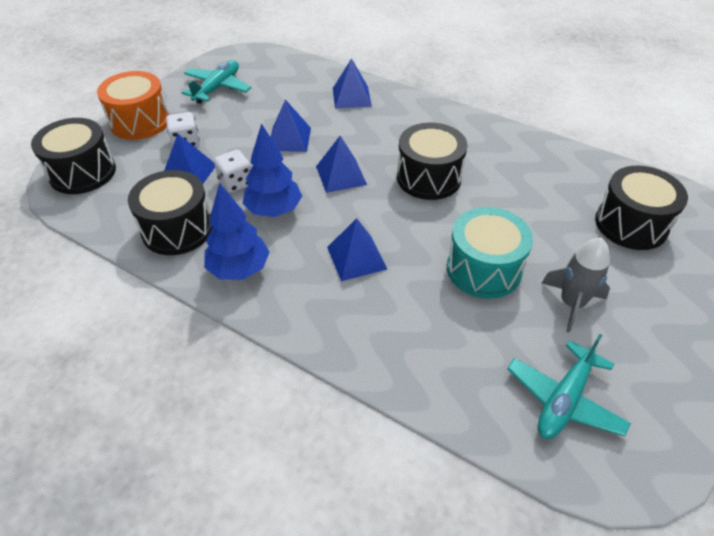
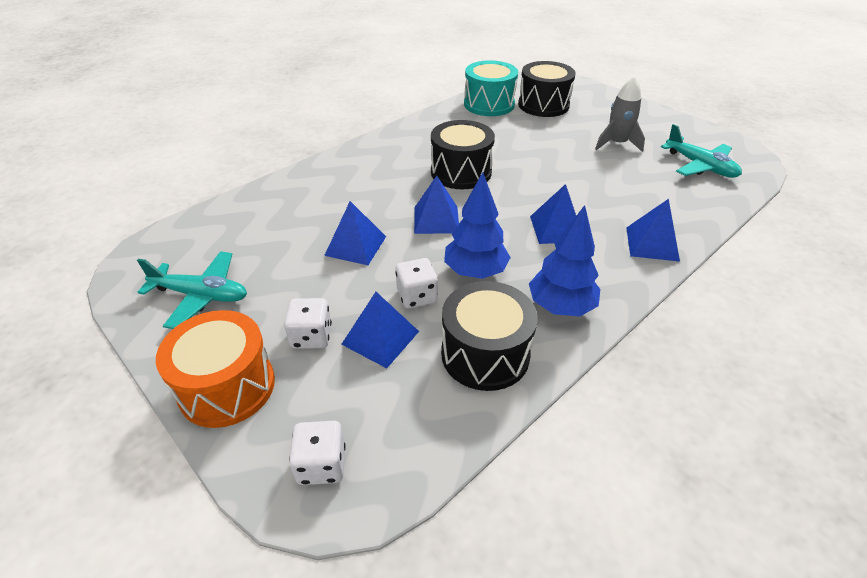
camera: 75 degrees left, 5 degrees down
black drum [31,118,116,194] -> white dice [289,421,346,485]
turquoise plane [182,60,251,104] -> turquoise plane turned 150 degrees clockwise [137,251,247,329]
blue pyramid [333,58,372,109] -> blue pyramid moved to [626,199,680,262]
turquoise drum [447,207,533,299] -> turquoise drum moved to [464,60,518,116]

